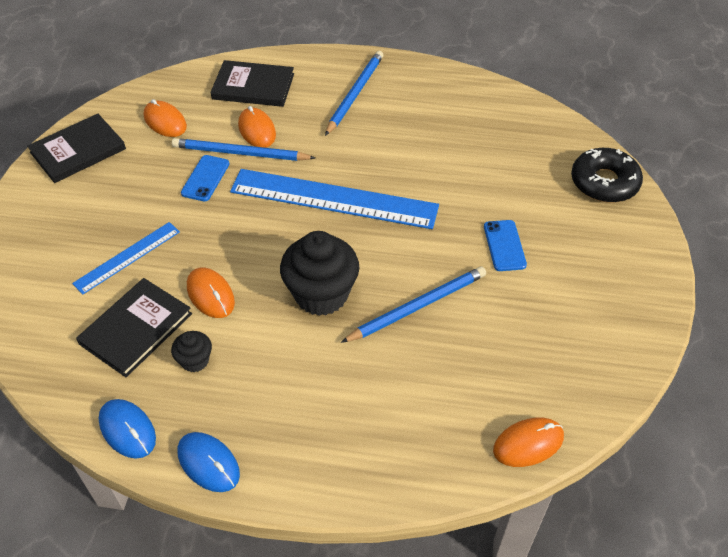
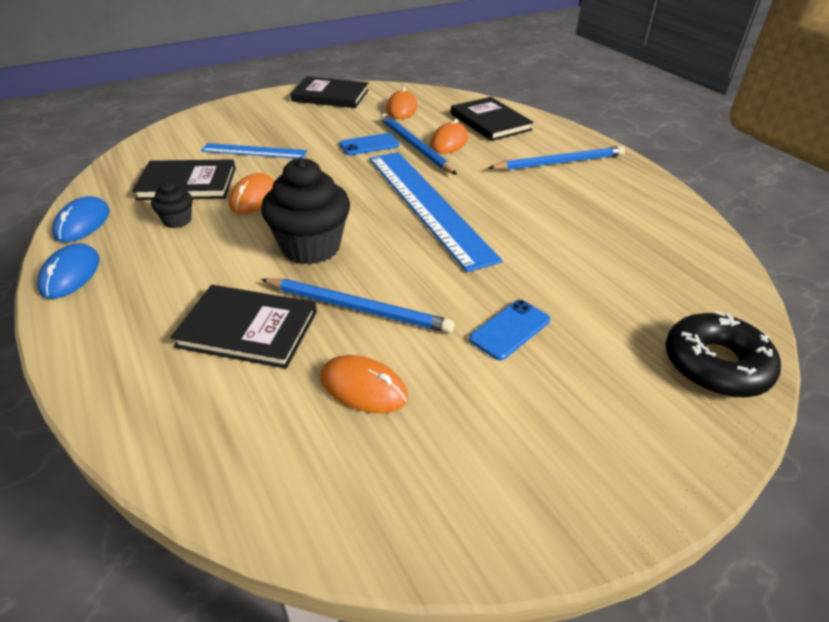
camera: 50 degrees right, 10 degrees down
orange mouse [493,417,564,467] -> orange mouse moved to [321,355,408,413]
none -> black book [170,285,317,369]

